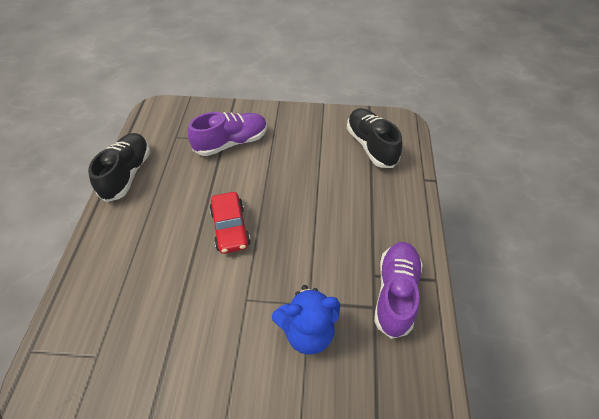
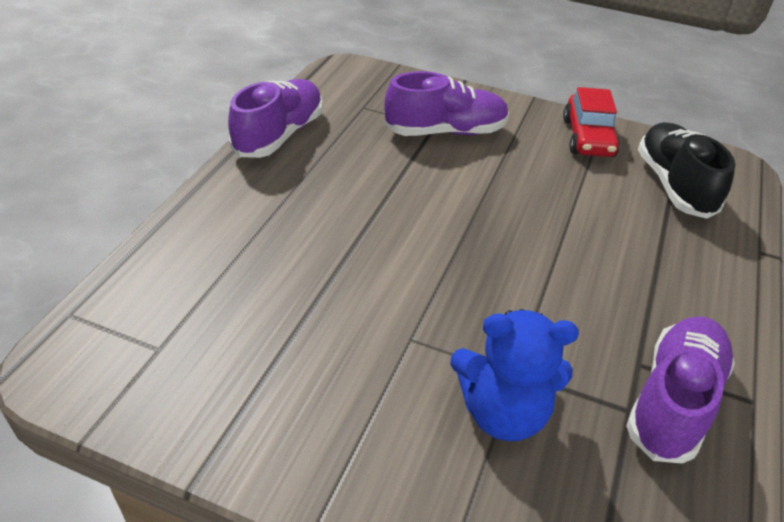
camera: 15 degrees right, 10 degrees down
black shoe [88,133,150,202] -> purple shoe [228,79,323,158]
red car [209,192,251,254] -> red car moved to [563,87,620,157]

